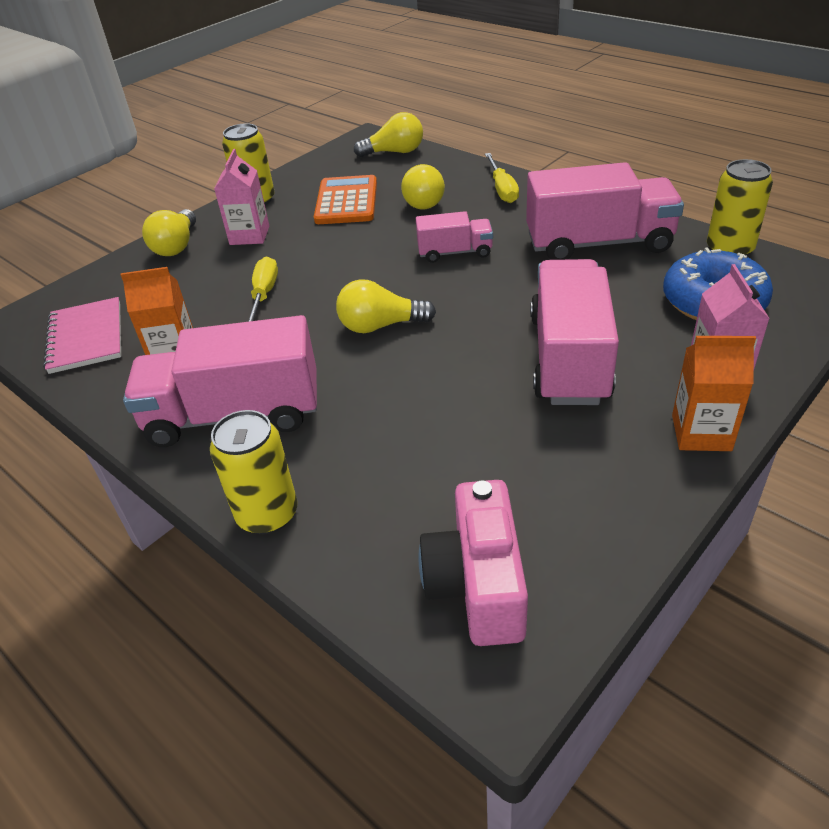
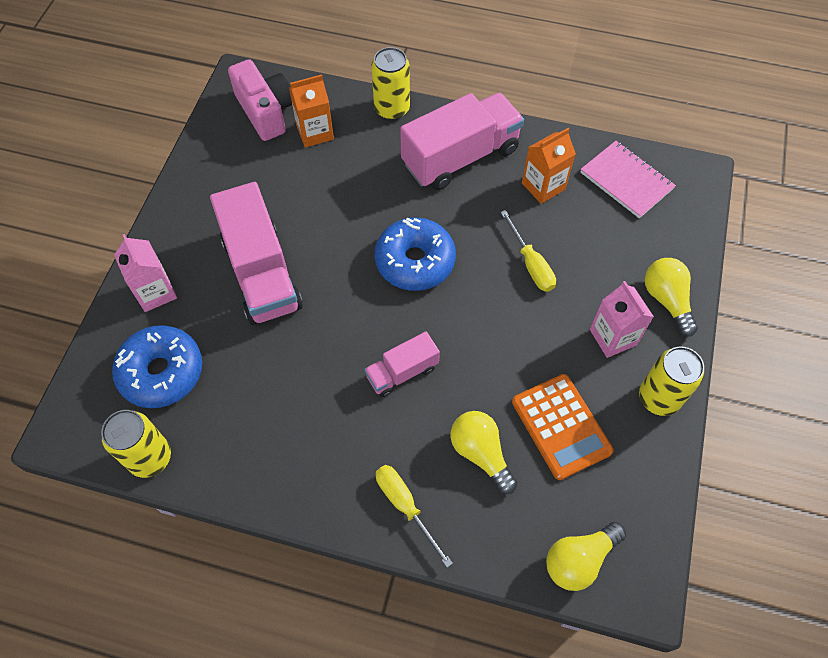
camera: 150 degrees right, 20 degrees up
yellow light bulb [336,279,436,333] -> blue donut [375,218,456,291]
pink truck [526,162,684,260] -> none
orange carton [672,336,756,451] -> orange carton moved to [289,74,334,147]

